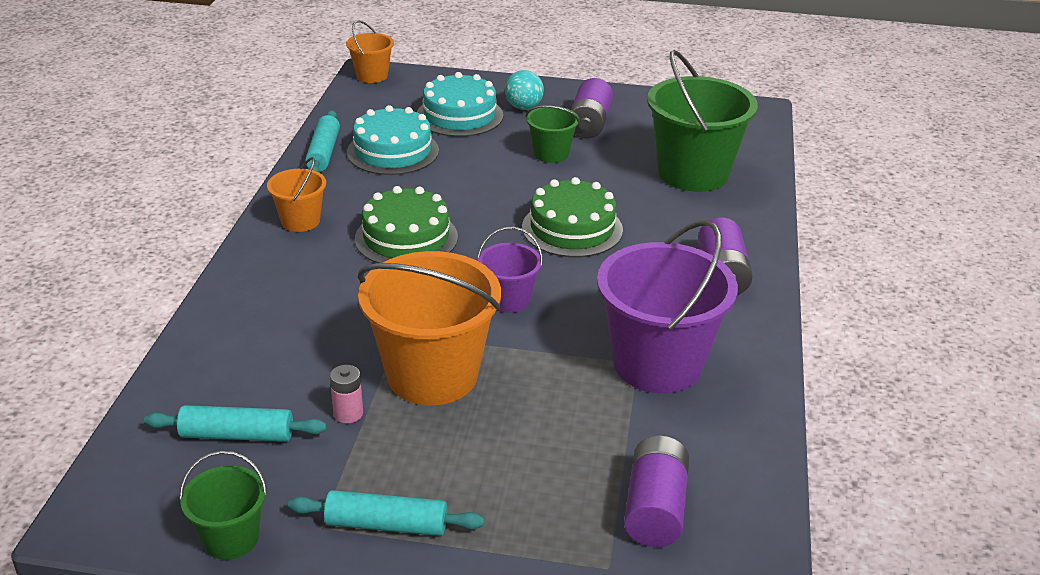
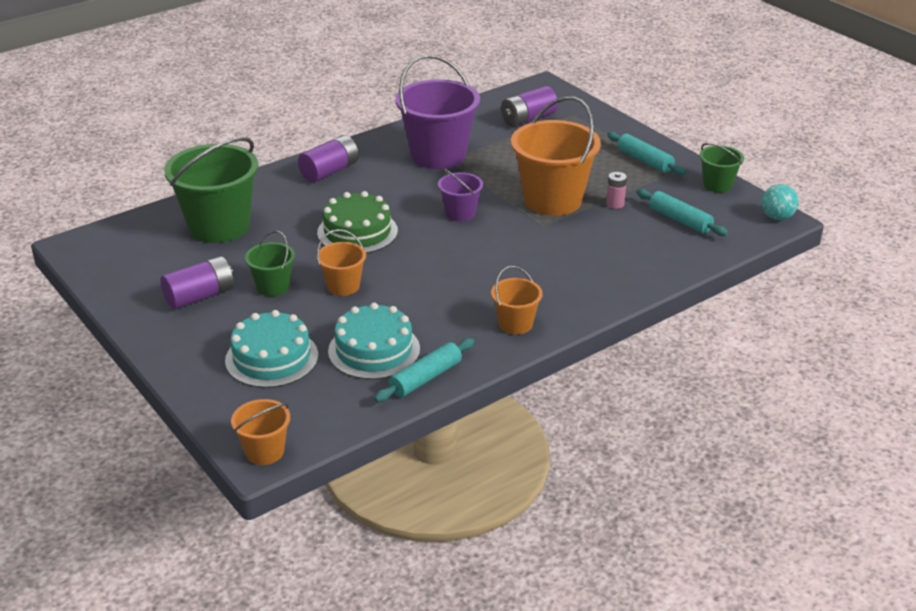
camera: 135 degrees left, 0 degrees up
green cake [355,186,458,263] -> none
turquoise ball [505,70,544,110] -> turquoise ball moved to [761,184,799,220]
none -> orange bucket [317,229,366,296]

